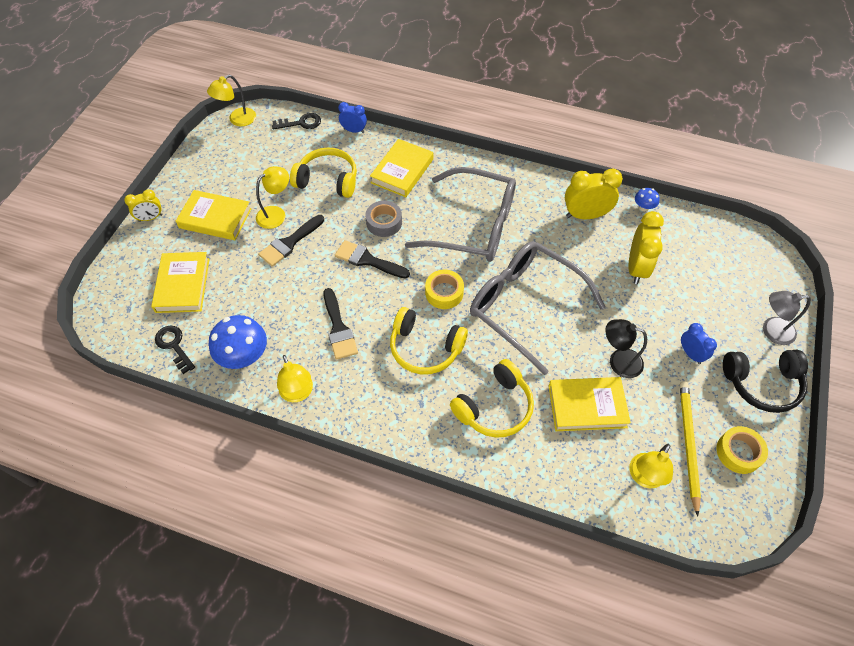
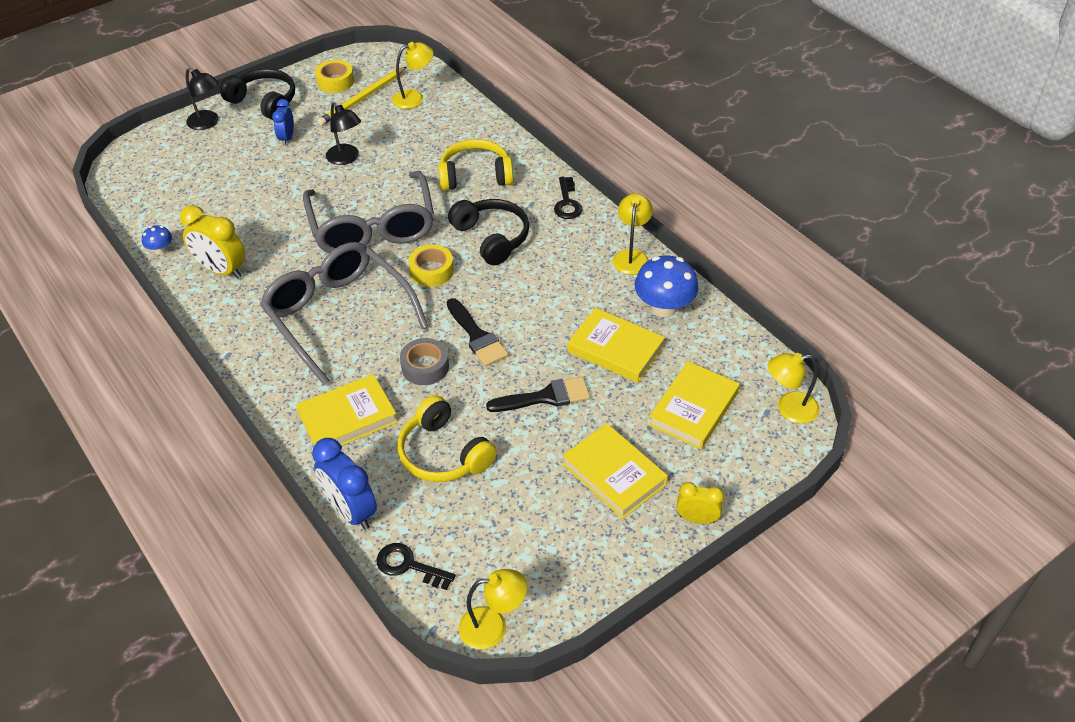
camera: 145 degrees left, 10 degrees down
black key [155,326,195,374] -> black key moved to [554,177,583,219]
yellow lamp [256,166,289,229] -> yellow lamp moved to [768,353,819,424]
black brush [323,288,358,360] -> none
blue clock [338,102,367,133] -> blue clock [312,438,377,530], size x1.69
yellow headphones [390,307,468,374] -> black headphones [448,199,529,265]
yellow book [549,377,631,431] -> yellow book moved to [568,308,665,383]
yellow clock [629,211,664,284] -> none
grey lamp [763,291,811,345] -> black lamp [186,68,219,130]

